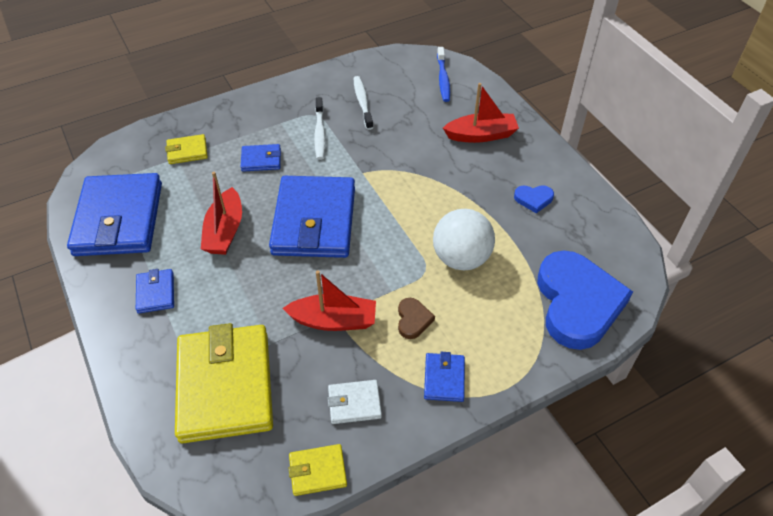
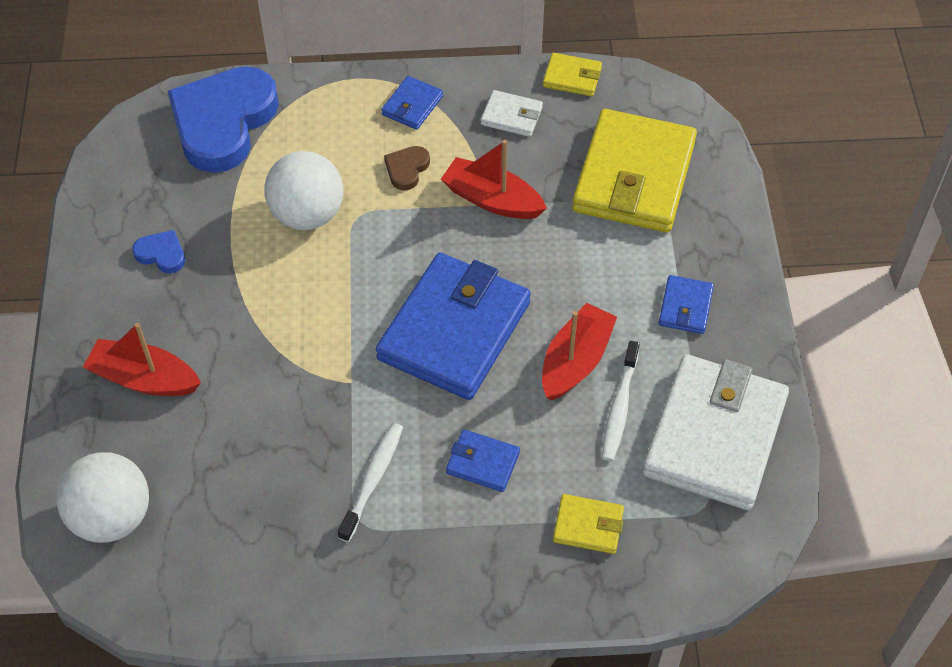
camera: 155 degrees left, 5 degrees up
blue wallet [67,173,162,256] -> white wallet [642,354,789,510]
white toothbrush [353,76,373,130] -> white toothbrush moved to [602,341,639,461]
blue toothbrush [437,47,450,102] -> white ball [56,452,149,543]

